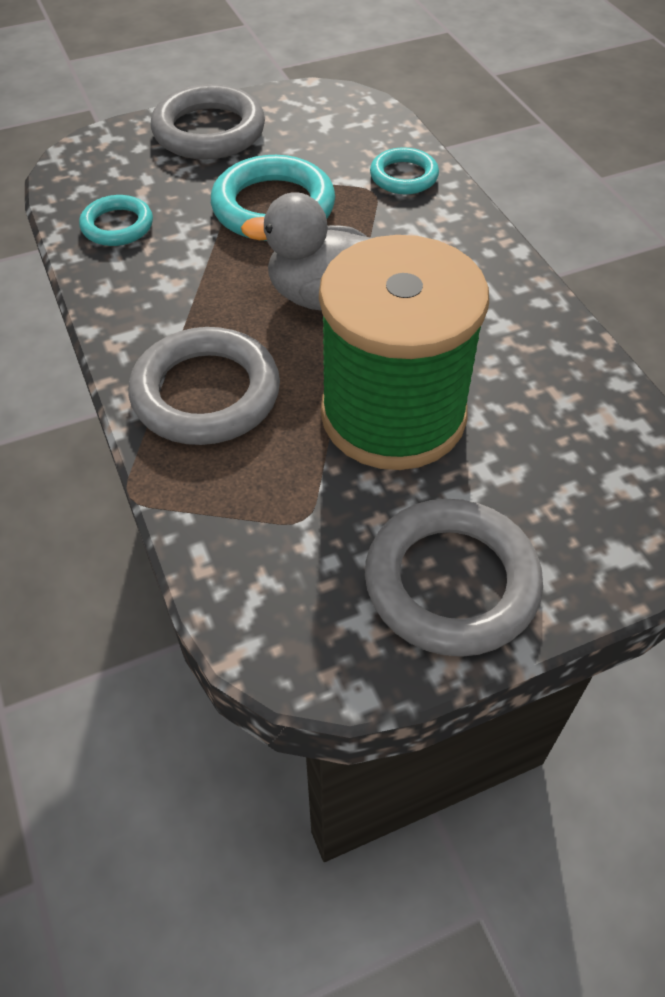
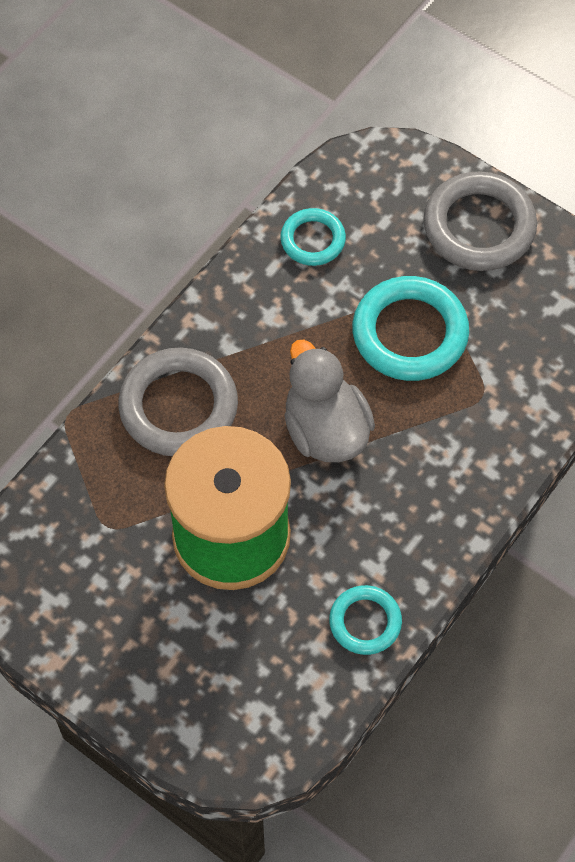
camera: 60 degrees right, 10 degrees up
grey ring [365,499,543,657] -> none
turquoise ring [370,147,439,194] -> turquoise ring moved to [329,585,402,655]

